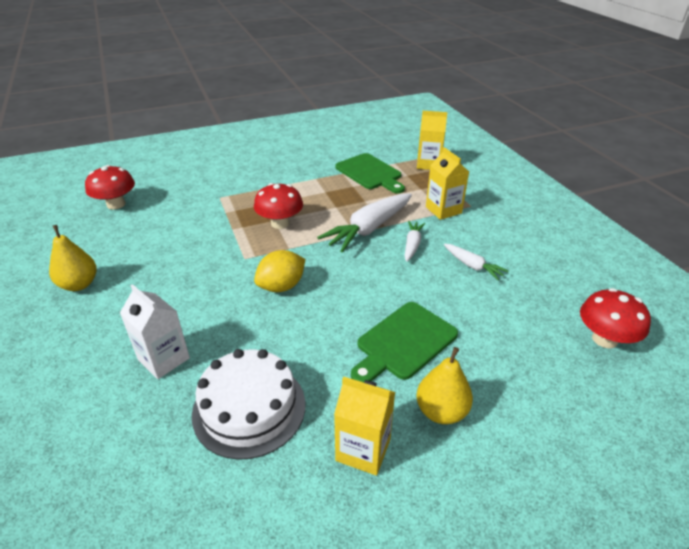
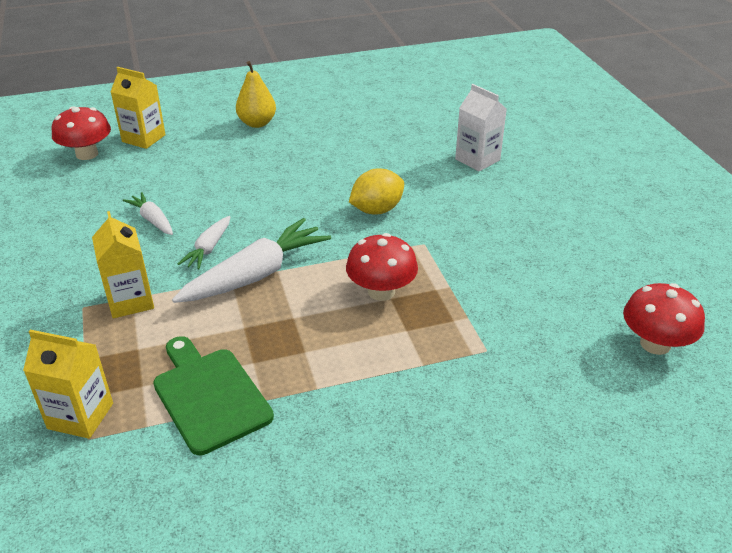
camera: 175 degrees left, 0 degrees up
yellow pear [49,225,97,291] -> none
white cake [192,349,305,460] -> none
yellow carton [334,377,395,476] -> yellow carton moved to [110,67,166,149]
green cutting board [351,302,458,382] -> none

